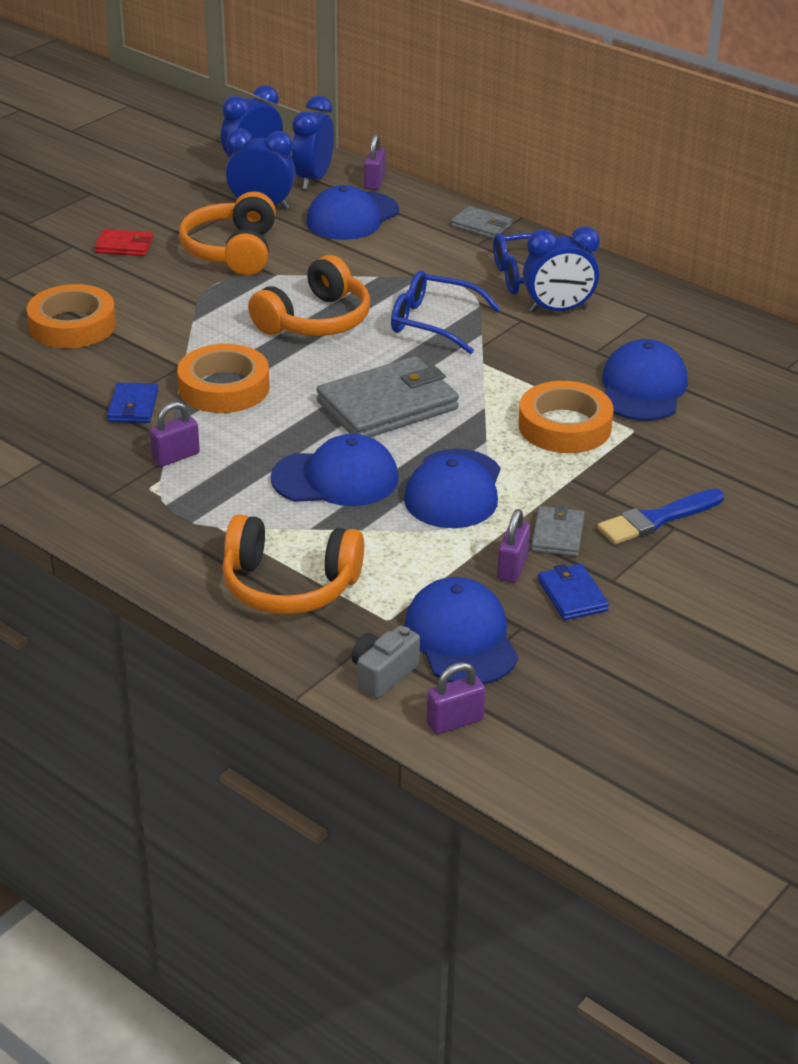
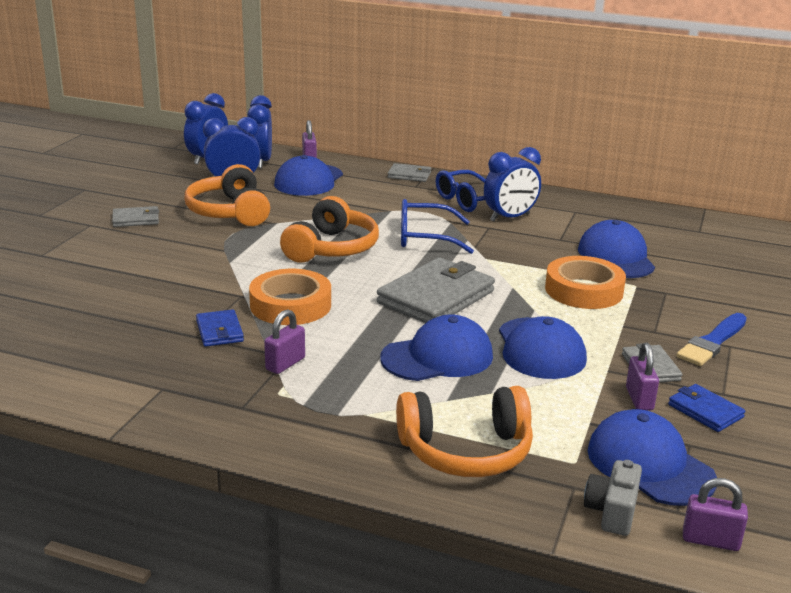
camera: 20 degrees left, 10 degrees down
orange tape [27,284,116,348] -> none
red wallet [94,229,153,256] -> grey wallet [112,206,159,227]
purple padlock [427,662,485,734] -> purple padlock turned 60 degrees clockwise [683,478,748,551]

